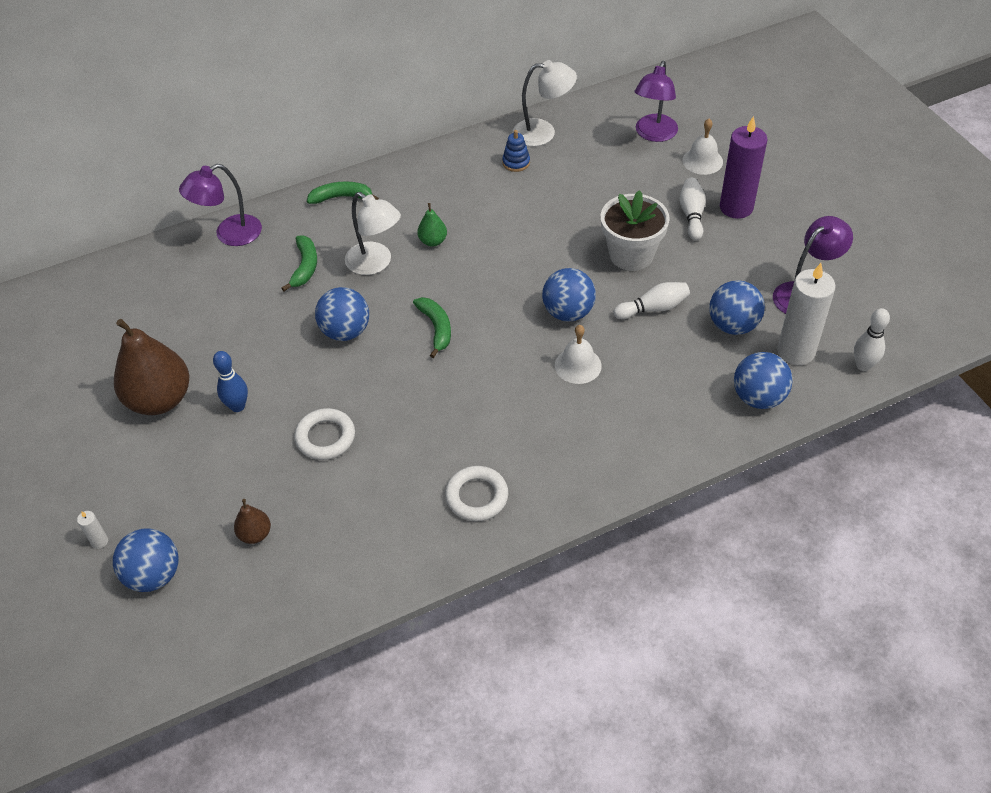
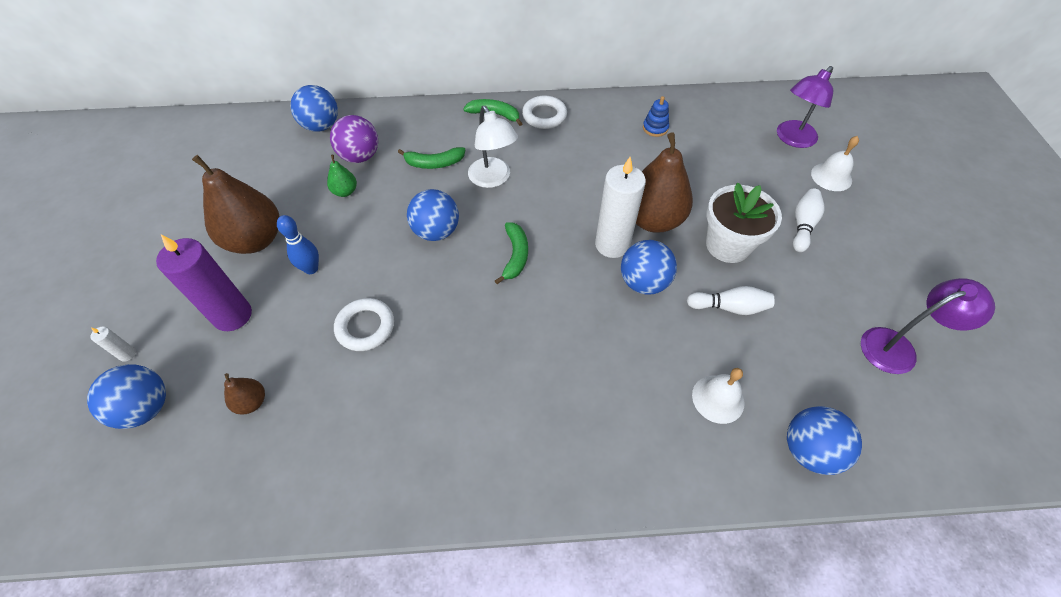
camera: 20 degrees right, 5 degrees up
purple lamp [179,164,262,246] -> none
green banana [282,235,317,291] -> green banana turned 60 degrees clockwise [398,147,465,169]
green pear [417,203,447,247] -> green pear moved to [327,155,357,197]
white ring [445,466,508,521] -> white ring moved to [522,96,567,129]
white lamp [513,60,577,146] -> none
white bell [555,325,602,384] -> white bell moved to [692,368,744,424]
blue ball [709,280,765,335] -> blue ball moved to [290,85,338,132]
purple candle [720,116,767,219] -> purple candle moved to [156,234,252,331]
white candle [777,263,836,365] -> white candle moved to [595,157,646,258]
white bowling pin [854,308,890,371] -> none
none -> purple ball [330,115,378,163]
none -> brown pear [636,133,693,233]

